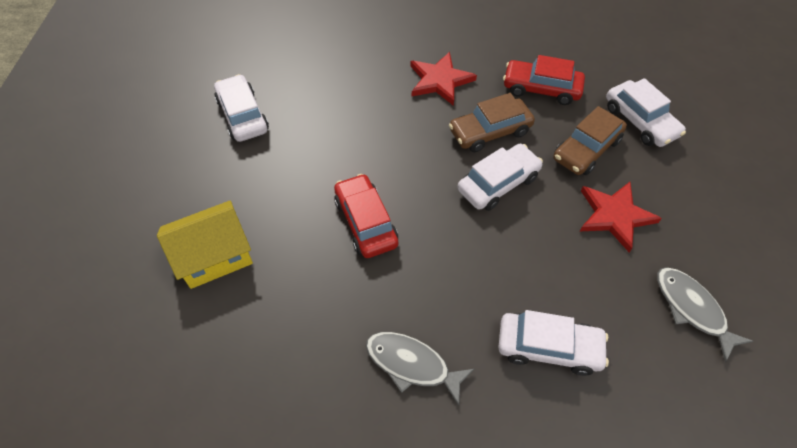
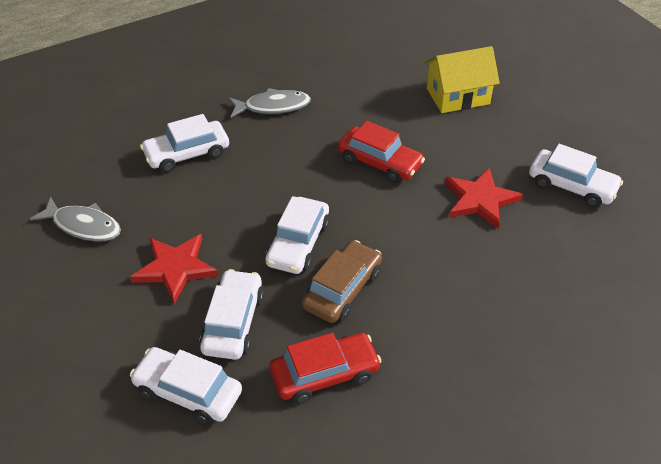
camera: 145 degrees right, 10 degrees down
yellow house [157,200,253,289] -> yellow house turned 45 degrees clockwise [425,46,500,113]
red star [410,52,477,106] -> red star moved to [445,168,523,229]
brown car [553,106,627,175] -> white car [200,269,264,360]

